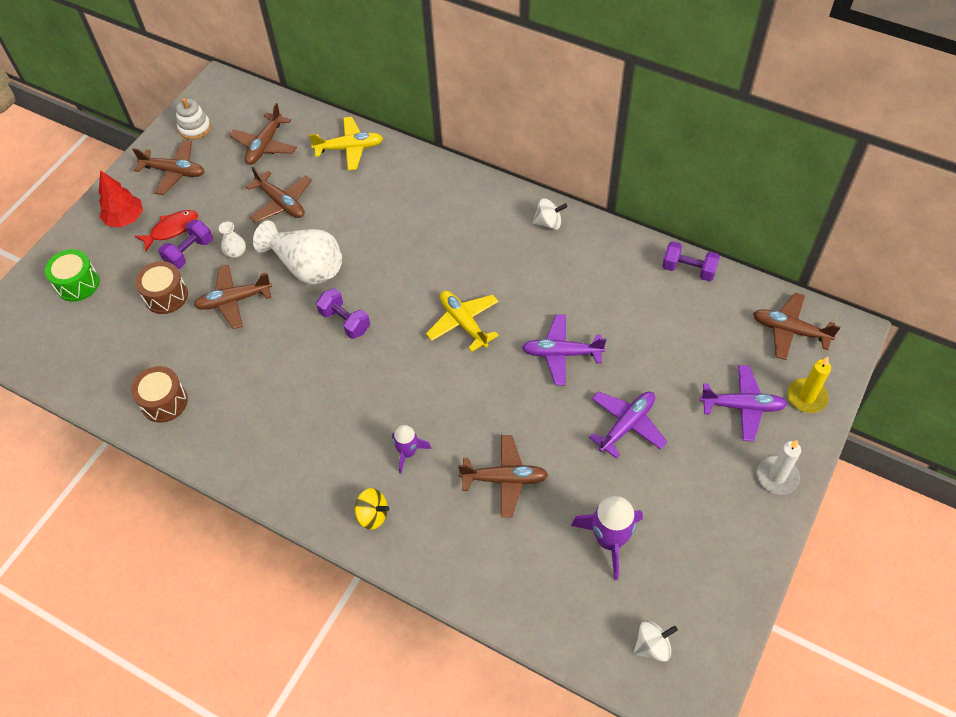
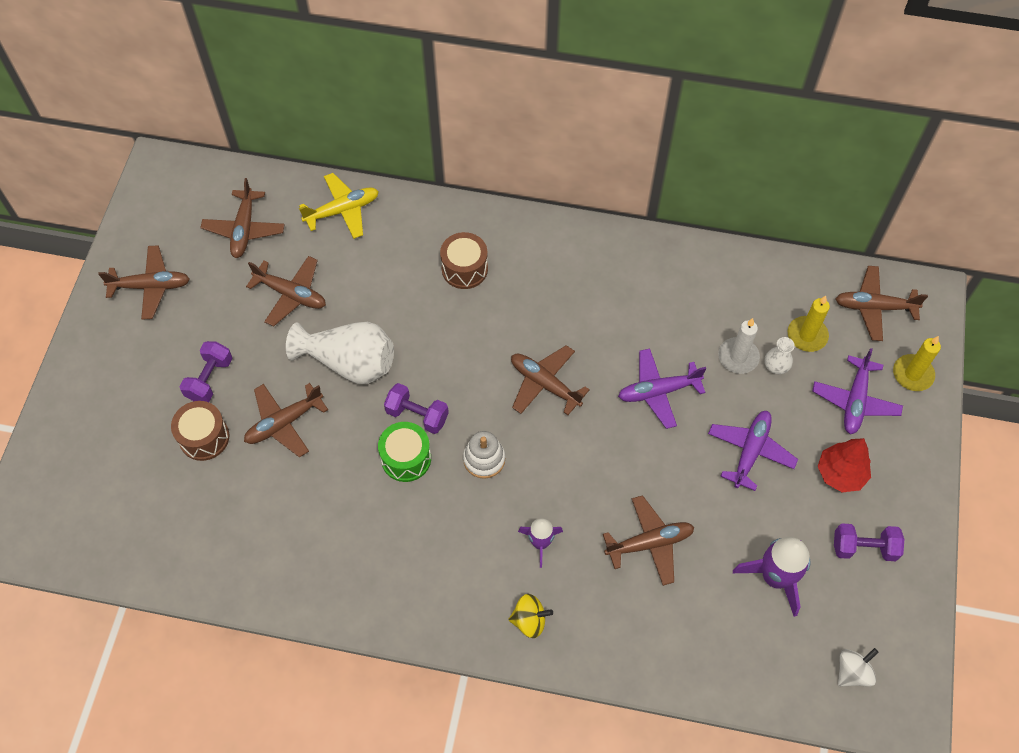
camera: 20 degrees left, 5 degrees up
green drum [45,249,100,302] -> green drum moved to [378,422,431,482]
red tree [99,170,143,228] -> red tree moved to [818,438,871,492]
brown drum [131,366,188,423] -> brown drum moved to [440,232,488,289]
red fish [135,210,198,251] -> none
white stacking toy [176,98,211,140] -> white stacking toy moved to [463,431,505,479]
white vase [219,222,246,258] -> white vase moved to [764,337,795,374]
yellow plane [426,290,499,352] -> brown plane [511,345,590,415]
white spinning top [532,198,568,230] -> none
purple dumbbell [662,241,720,282] -> purple dumbbell moved to [834,524,904,561]
purple plane [700,365,787,441] -> purple plane turned 120 degrees clockwise [812,348,903,434]
white candle [757,440,801,495] -> white candle moved to [718,318,760,374]
none -> yellow candle [788,296,830,352]

